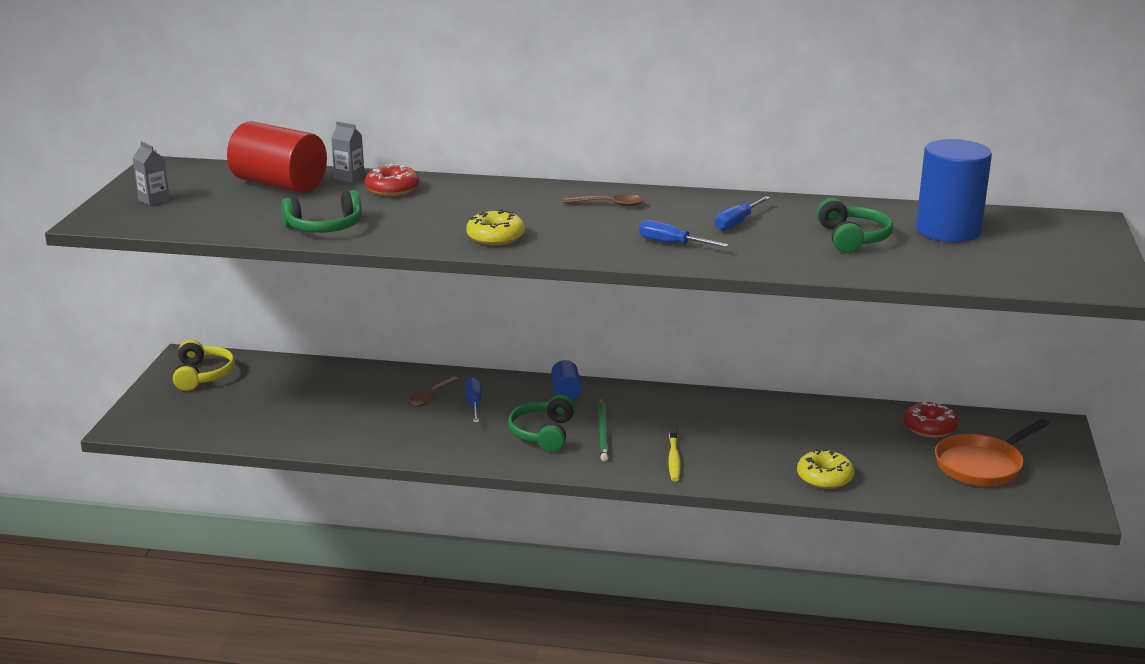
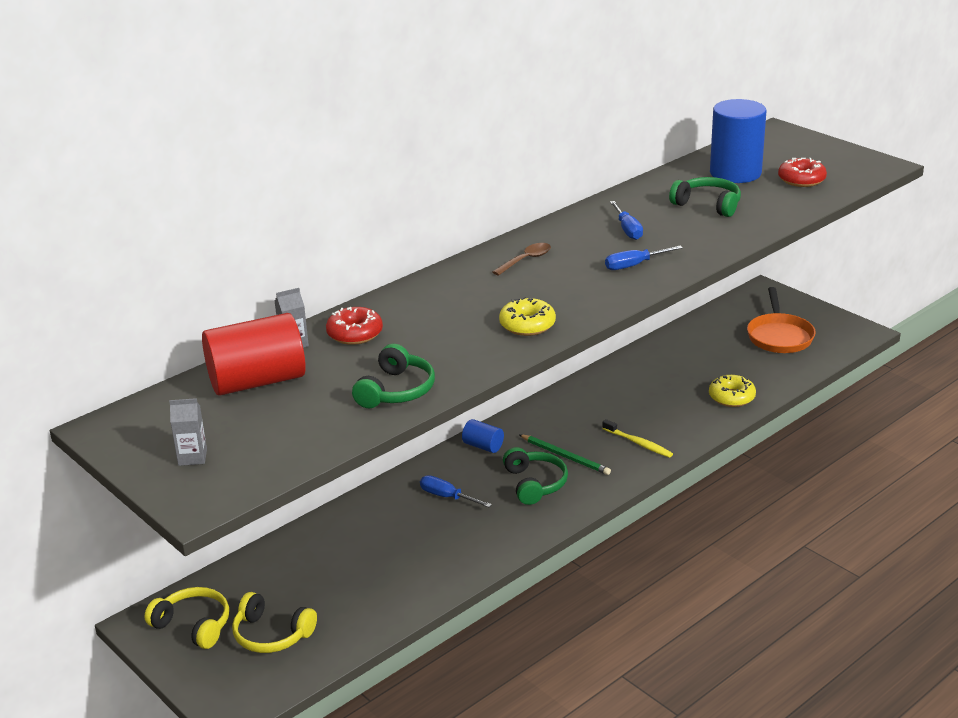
camera: 50 degrees left, 5 degrees up
brown spoon [408,376,459,407] -> none
green headphones [508,395,575,452] -> green headphones turned 150 degrees counterclockwise [503,447,568,505]
red donut [903,401,958,438] -> red donut moved to [778,158,827,187]
none -> yellow headphones [232,592,317,653]

